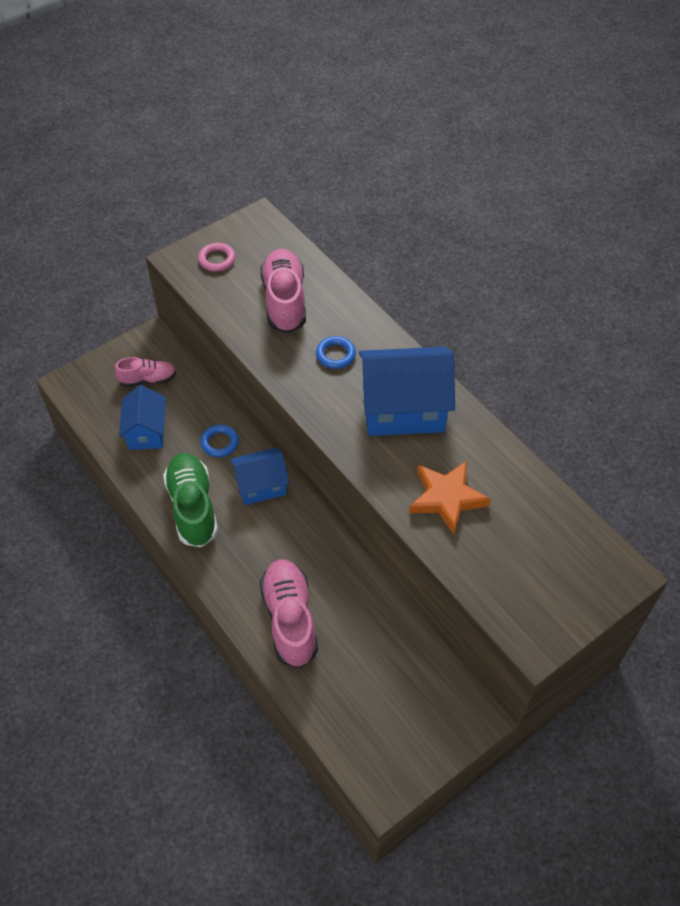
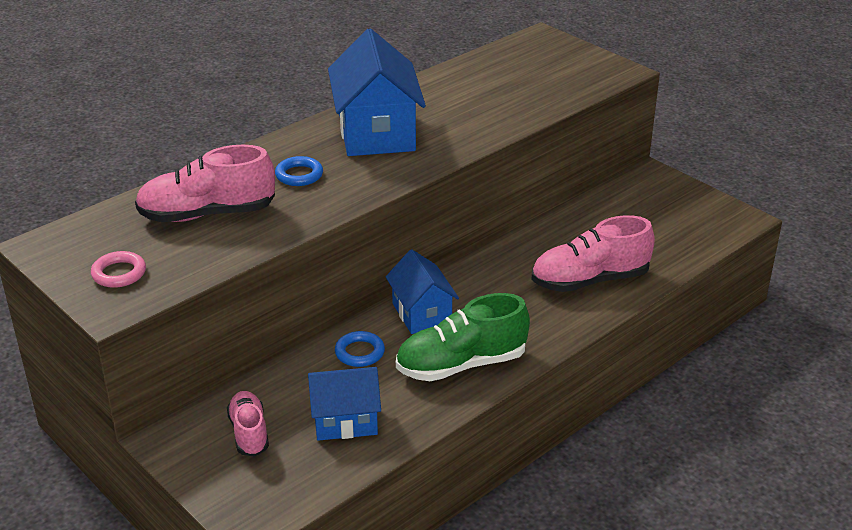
camera: 95 degrees left, 20 degrees down
orange star [409,461,491,535] -> none

